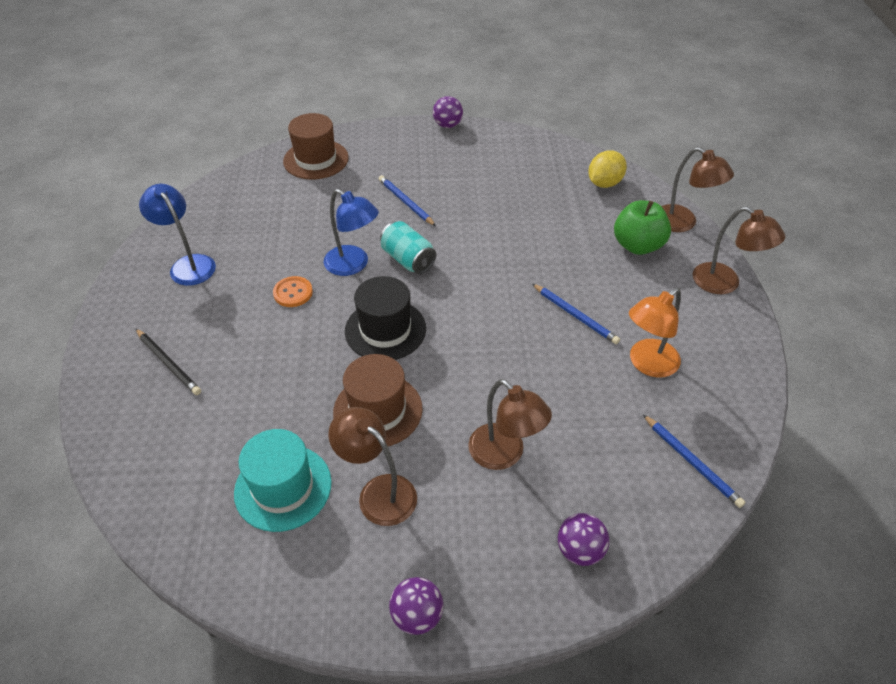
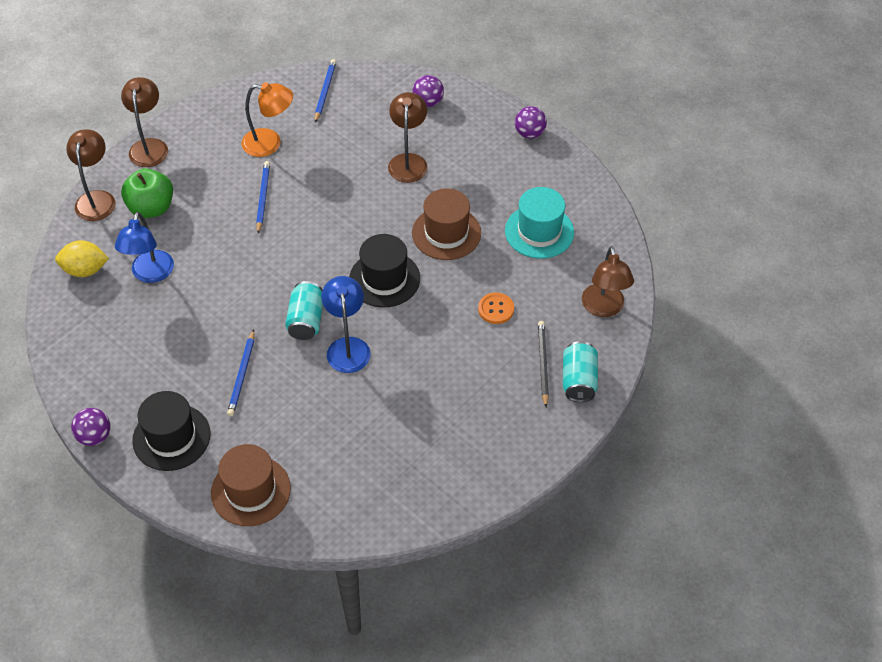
camera: 135 degrees left, 5 degrees up
blue lamp [139,184,216,286] -> blue lamp moved to [115,212,174,283]
orange button [273,276,313,307] -> orange button moved to [478,292,514,324]
brown lamp [328,407,417,526] -> brown lamp moved to [582,246,634,317]
none -> black hat [132,391,210,471]
none -> turquoise can [563,341,598,402]

